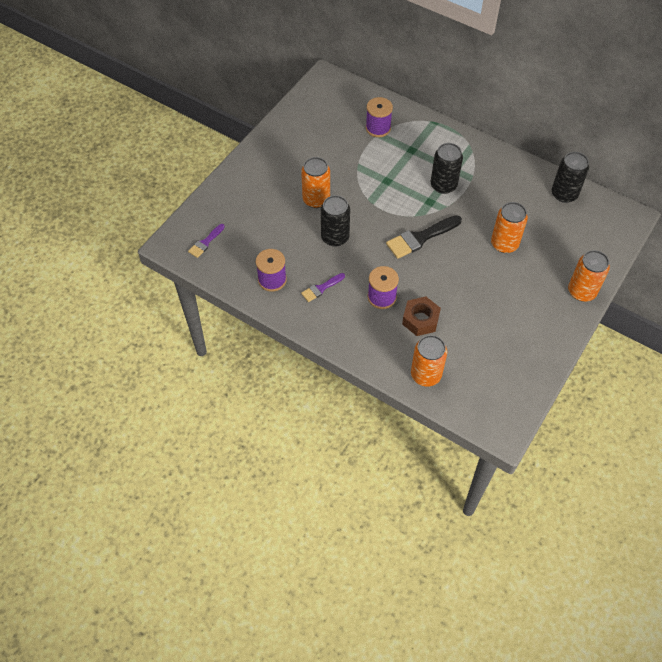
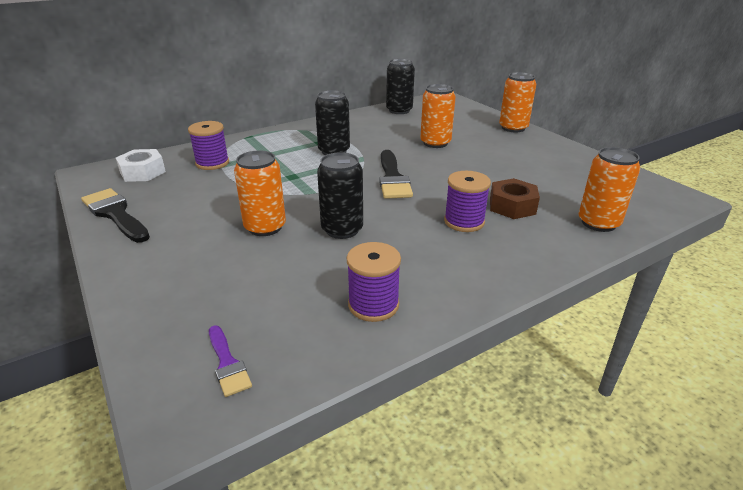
camera: 65 degrees left, 25 degrees down
purple brush [301,273,345,302] -> none
none -> black brush [81,188,150,243]
none -> white nut [116,149,166,182]

